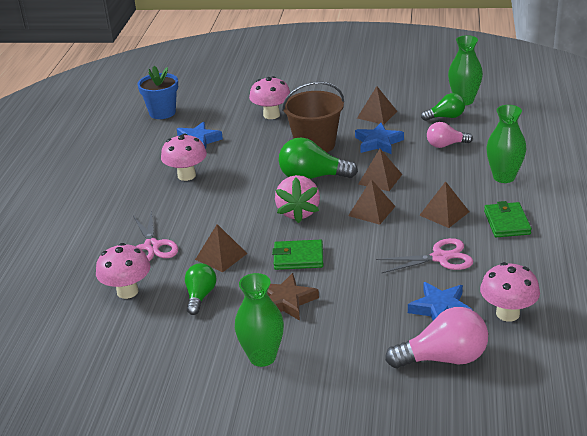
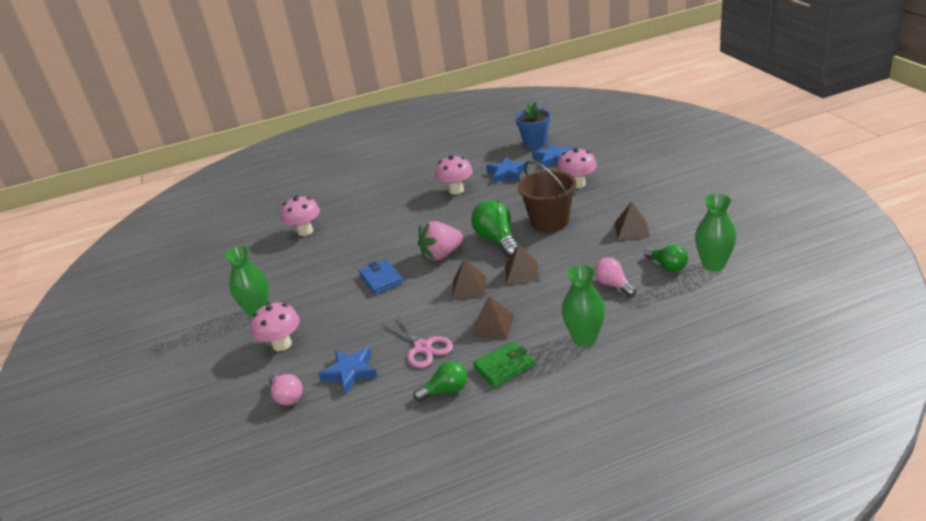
camera: 65 degrees right, 0 degrees up
pink scissors [133,210,178,261] -> none
green light bulb [185,263,217,315] -> green light bulb moved to [413,361,467,401]
brown pyramid [195,224,247,272] -> none
brown star [267,273,319,321] -> none
green wallet [272,240,323,270] -> blue wallet [359,259,403,295]
blue star [355,123,404,154] -> blue star moved to [532,143,573,169]
pink light bulb [385,307,488,368] -> pink light bulb [269,372,303,405], size x0.62
pink mushroom [480,262,540,322] -> pink mushroom moved to [250,302,300,351]

